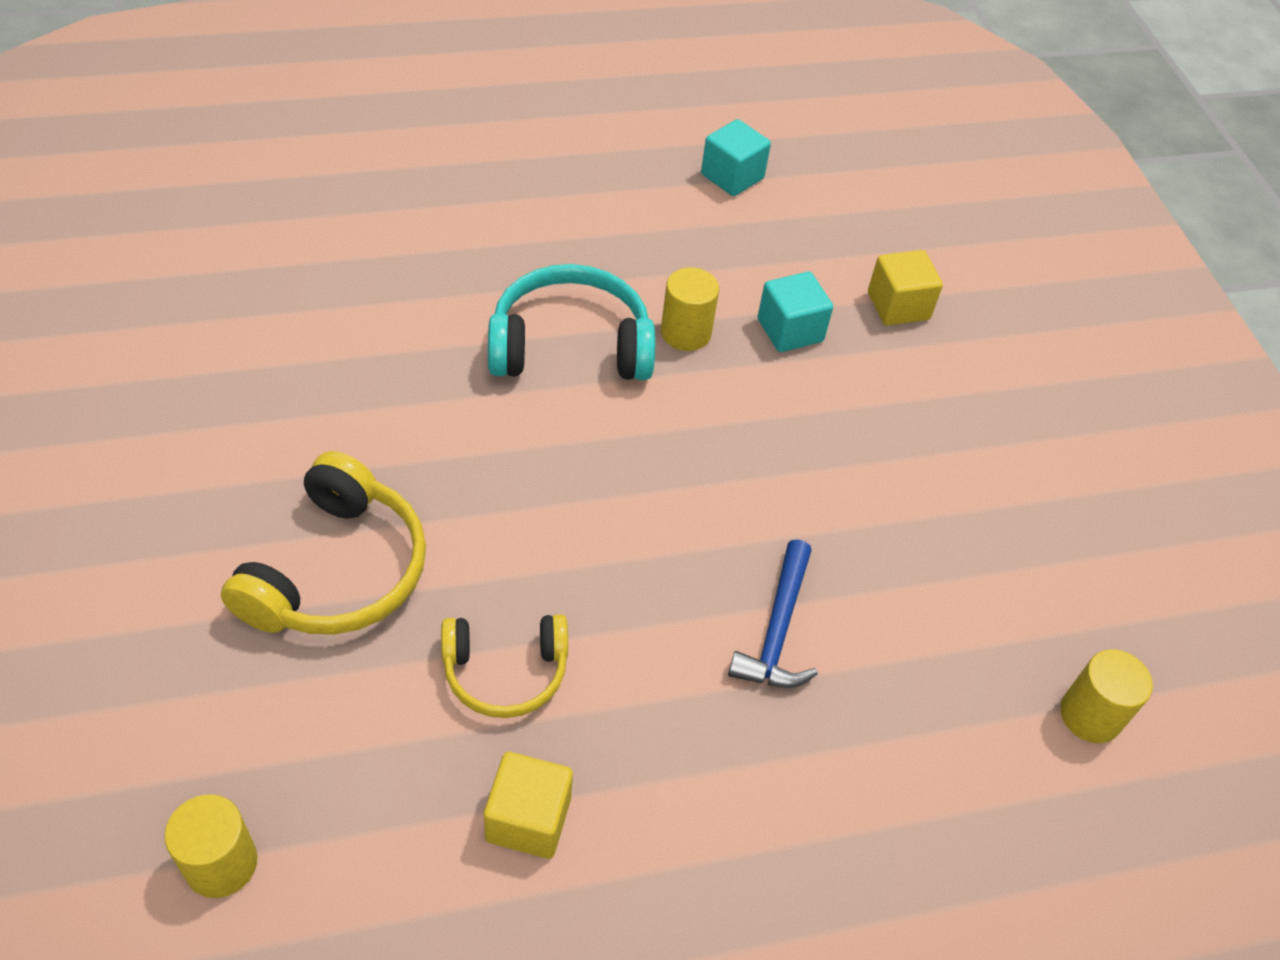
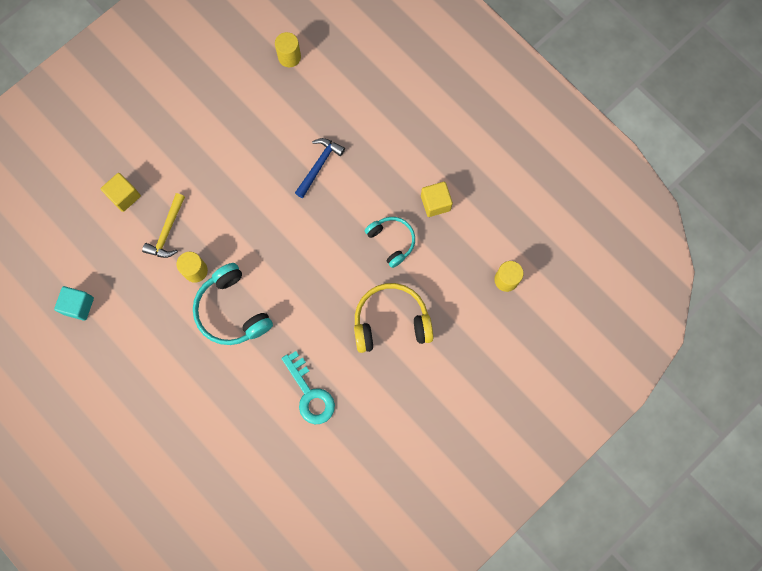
camera: 115 degrees left, 25 degrees up
yellow headphones [441,614,568,718] -> turquoise headphones [365,217,415,268]
blue hammer [728,539,818,688] -> blue hammer turned 45 degrees counterclockwise [295,138,345,198]
turquoise cube [758,272,833,352] -> yellow hammer [142,193,185,258]
none -> turquoise key [281,351,335,424]

